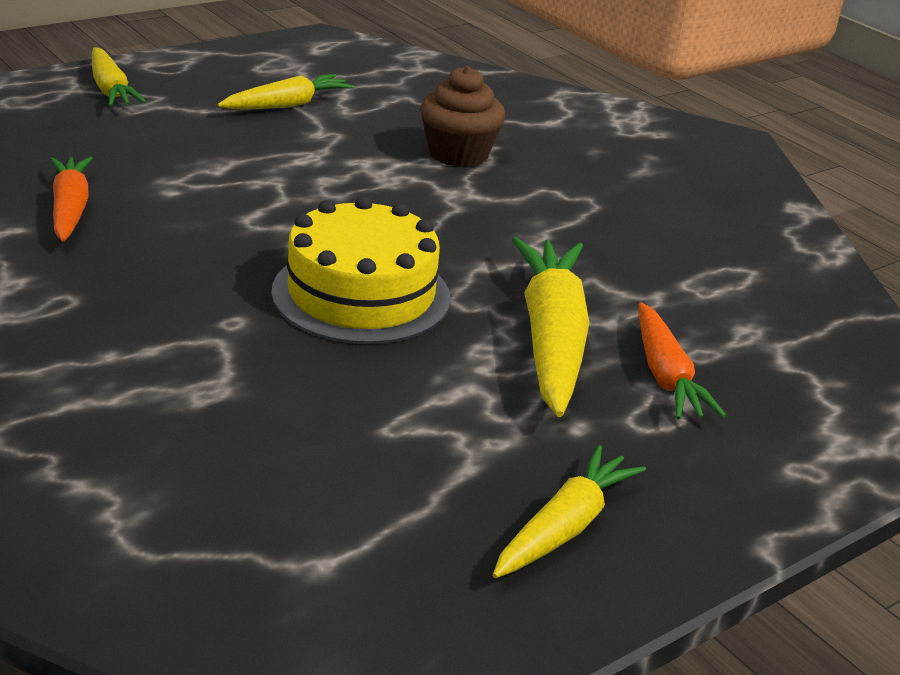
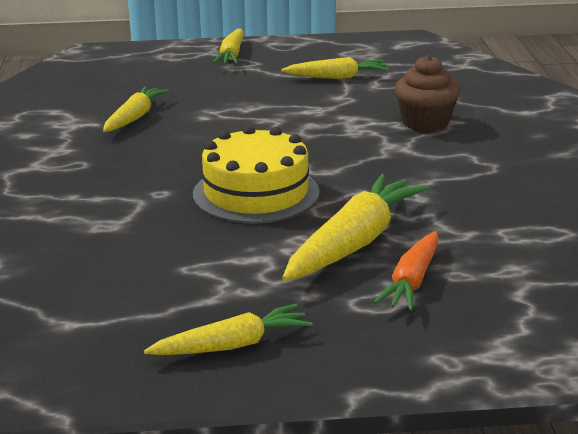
camera: 35 degrees right, 5 degrees down
orange carrot [50,157,93,242] -> yellow carrot [103,86,169,132]

